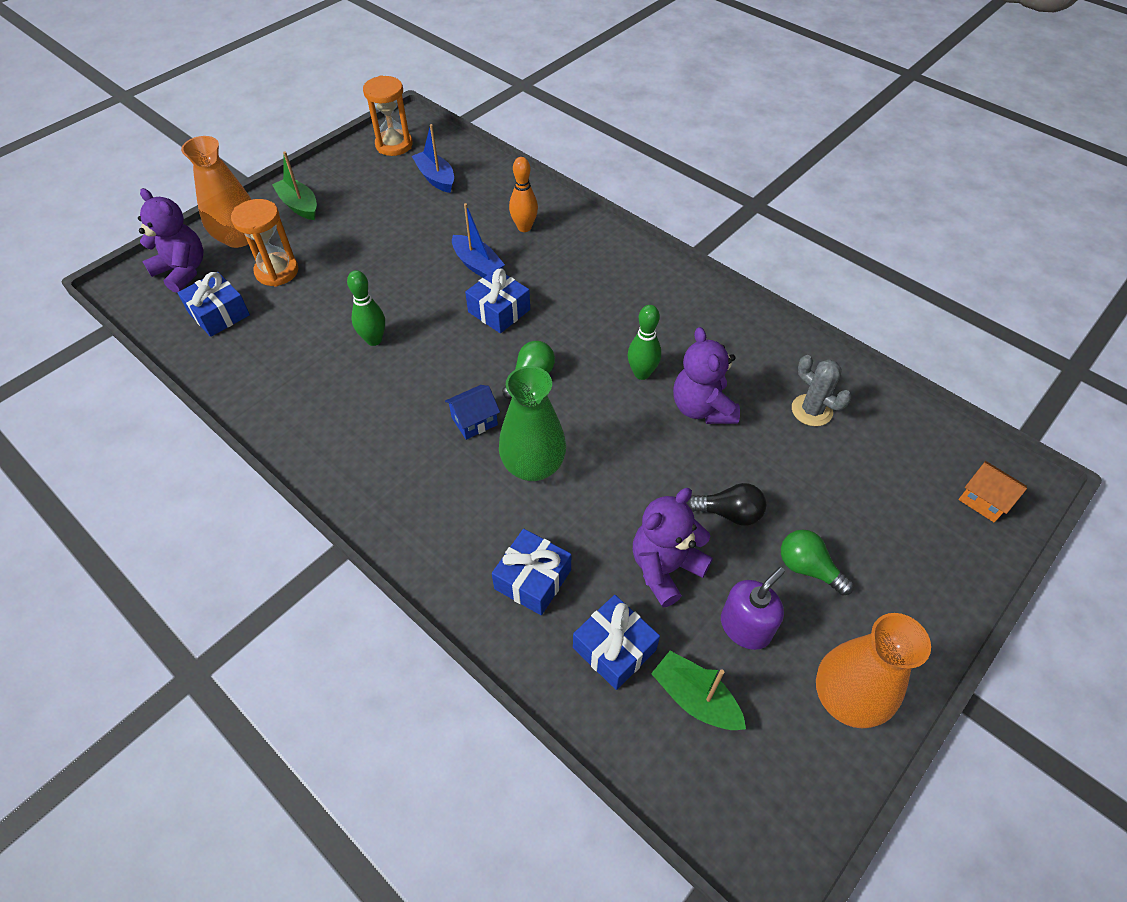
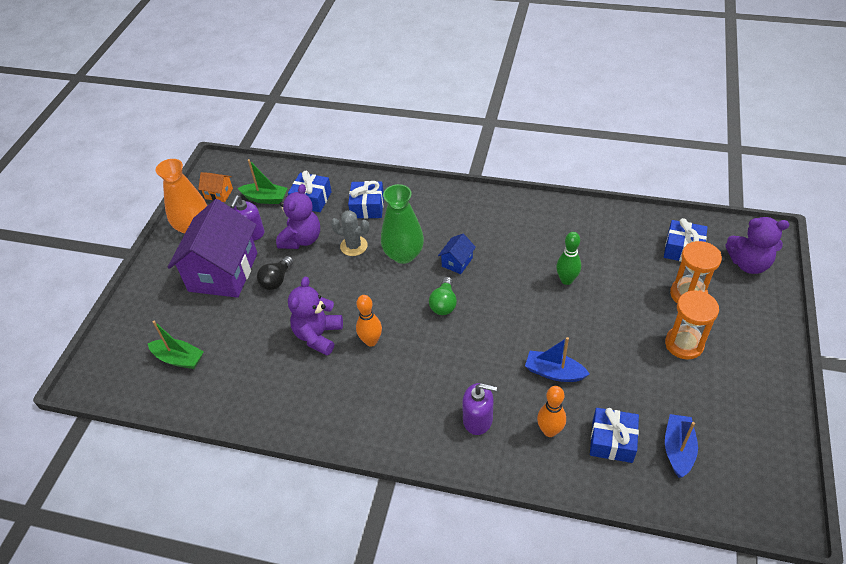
camera: 155 degrees right, 5 degrees down
orange vase [181,136,252,248] -> none
green boat [272,152,317,220] -> green boat moved to [148,321,204,369]
orange hourglass [363,75,412,156] -> orange hourglass moved to [665,290,719,360]
blue boat [412,124,454,193] -> blue boat turned 105 degrees counterclockwise [665,414,698,478]
blue gift [465,269,530,333] -> blue gift moved to [590,408,639,463]
green bowling pin [628,305,661,380] -> orange bowling pin [356,295,382,347]
purple teddy bear [673,327,740,424] -> purple teddy bear turned 120 degrees counterclockwise [288,277,343,355]
black light bulb [686,483,766,526] -> black light bulb turned 45 degrees counterclockwise [257,256,294,290]
green light bulb [781,529,854,595] -> purple house [168,199,257,298]
grey cactus [792,355,851,426] -> grey cactus moved to [331,210,369,256]
orange house [959,461,1027,522] -> orange house moved to [198,172,233,202]
none -> purple soap dispenser [462,383,497,435]

